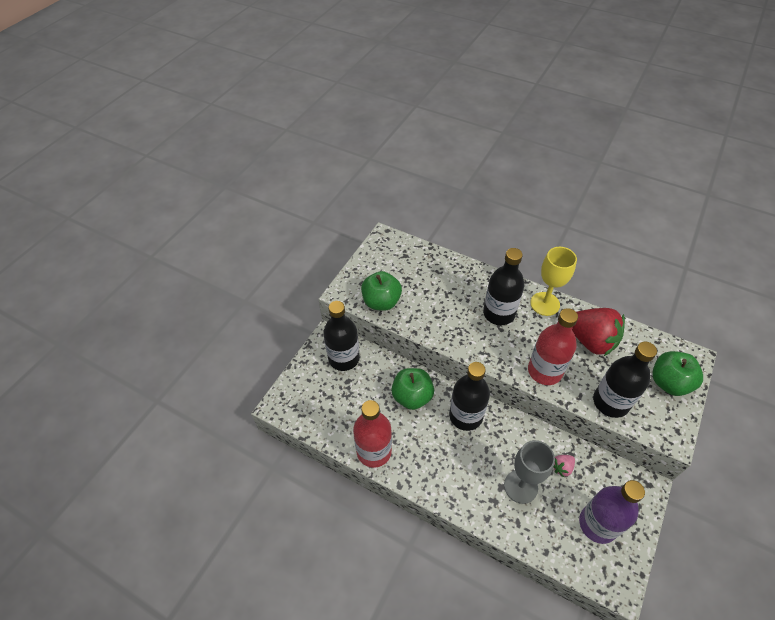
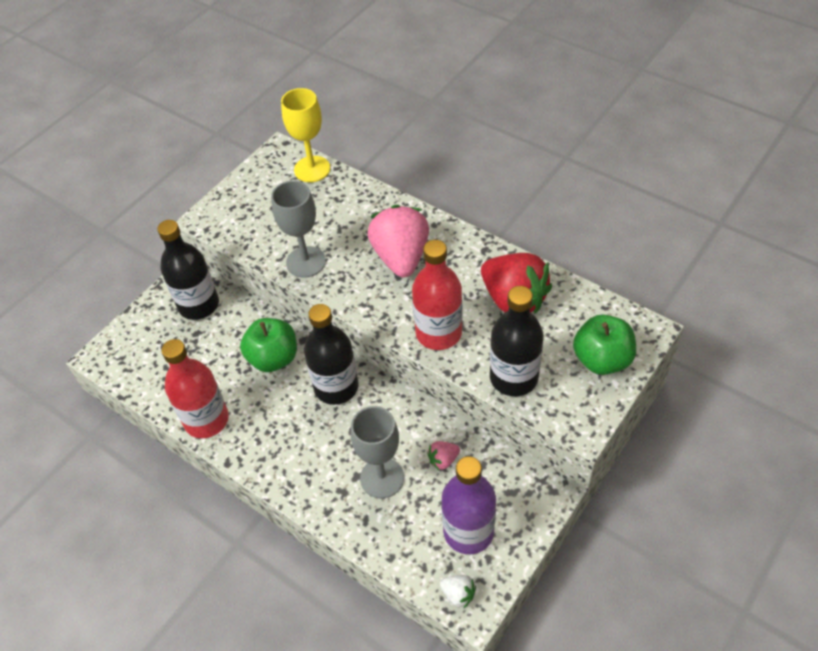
camera: 10 degrees right, 0 degrees up
green apple [361,271,402,311] -> none
black bottle [483,248,524,325] -> pink strawberry [367,205,429,277]
yellow goblet [530,247,577,316] -> yellow goblet moved to [281,88,330,182]
none -> grey goblet [271,181,326,278]
none -> white strawberry [440,575,476,608]

